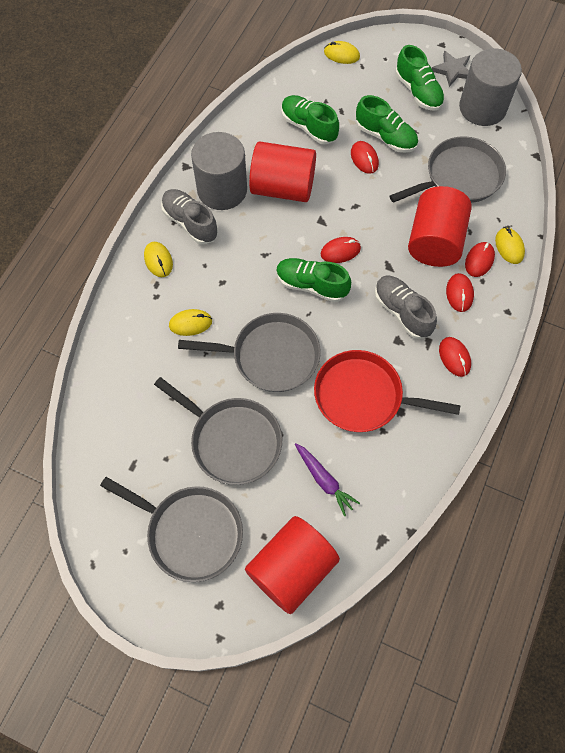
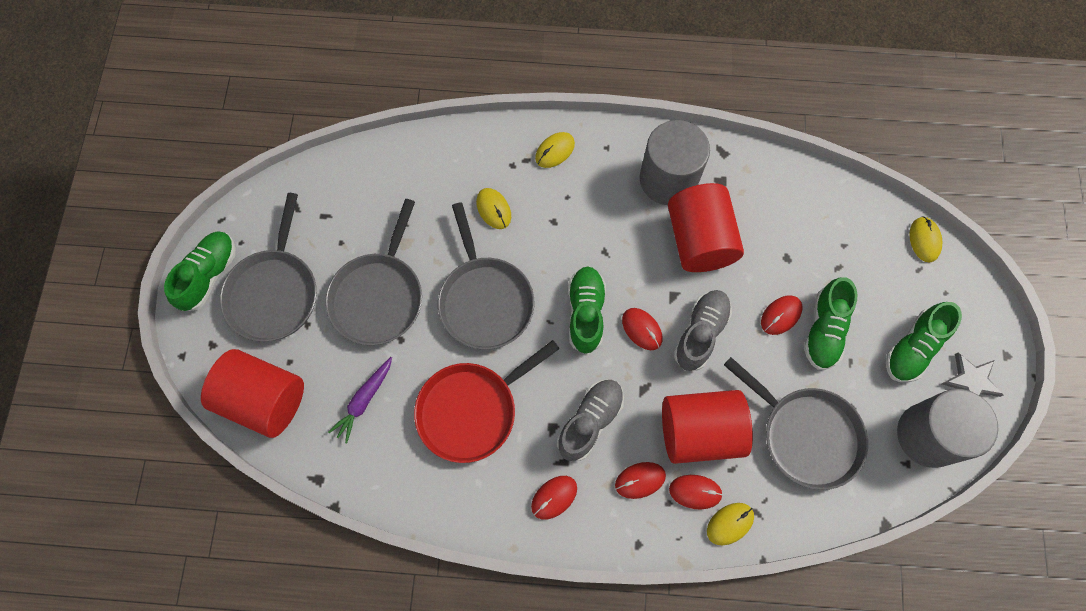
camera: 70 degrees right, 5 degrees up
grey shoe [161,189,218,244] -> grey shoe moved to [674,290,732,371]
green shoe [281,95,339,145] -> green shoe moved to [164,231,235,311]
red pan [314,350,460,432] -> red pan turned 120 degrees counterclockwise [414,340,560,463]

